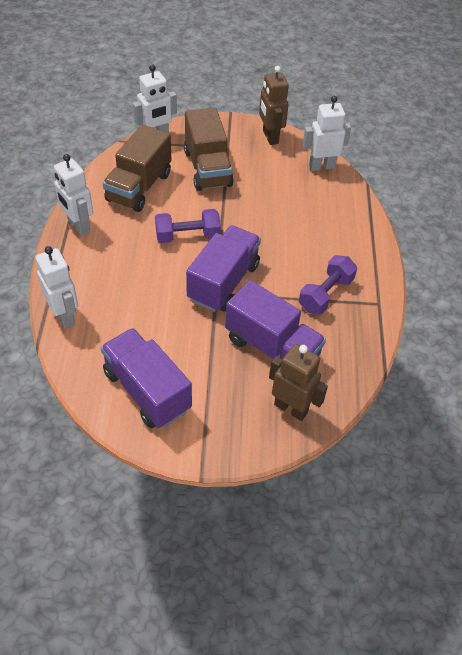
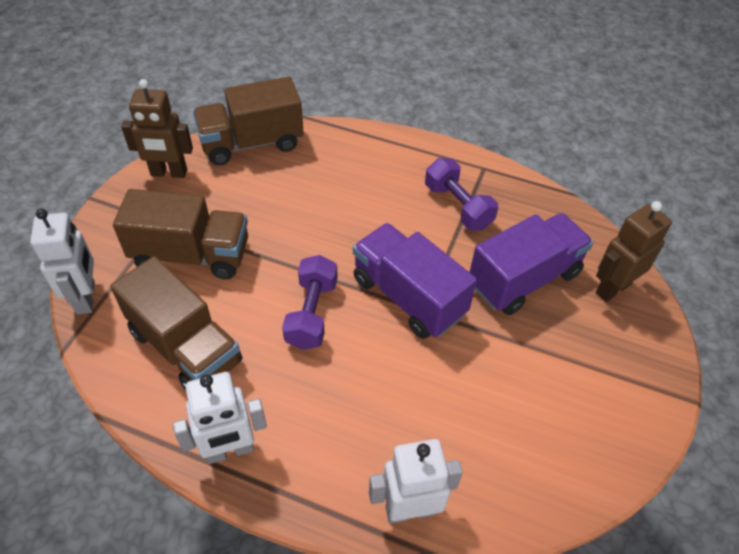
camera: 70 degrees left, 0 degrees up
purple truck [101,328,192,428] -> none
white robot [303,96,351,171] -> brown truck [193,76,304,165]

